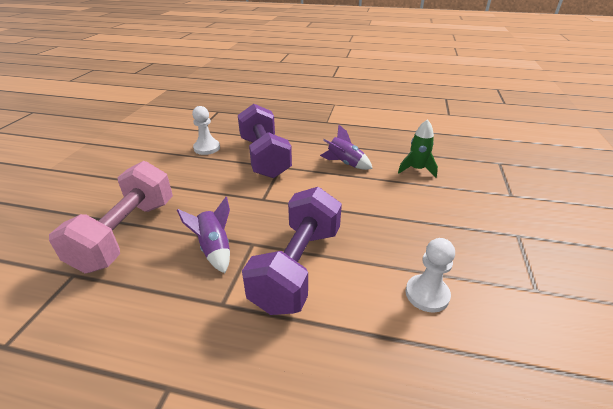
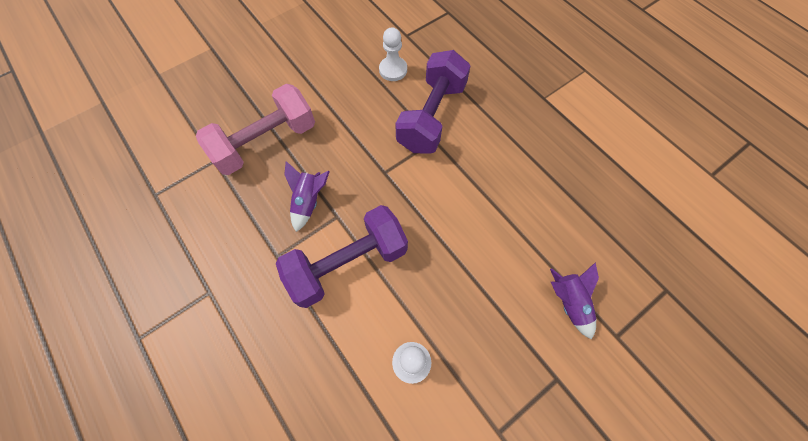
camera: 40 degrees right, 30 degrees up
purple rocket [320,125,373,170] -> purple rocket moved to [550,263,599,340]
green rocket [398,119,438,177] -> none

